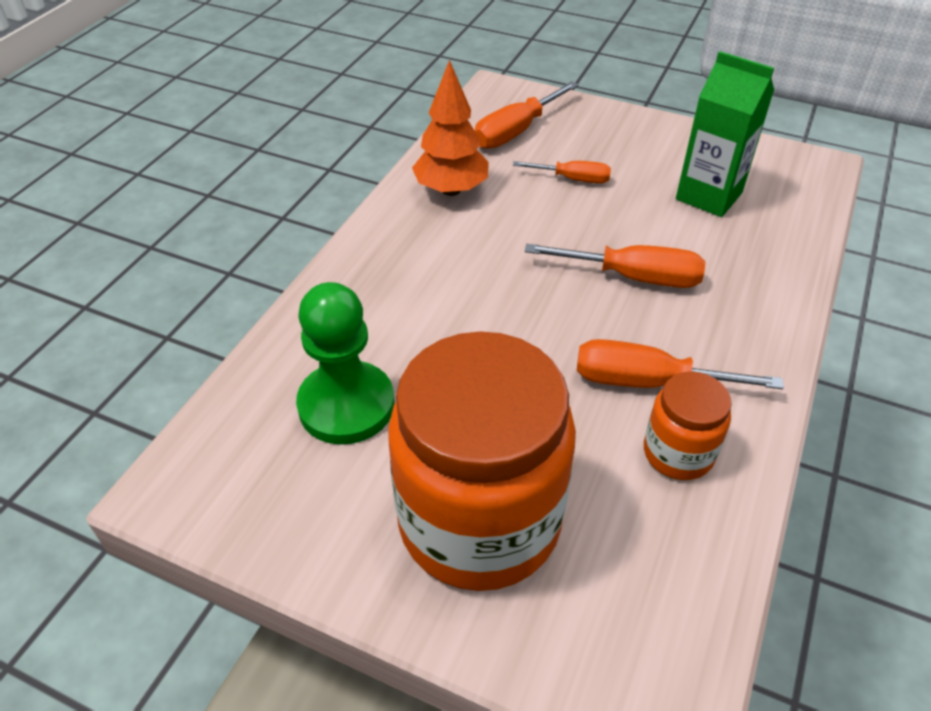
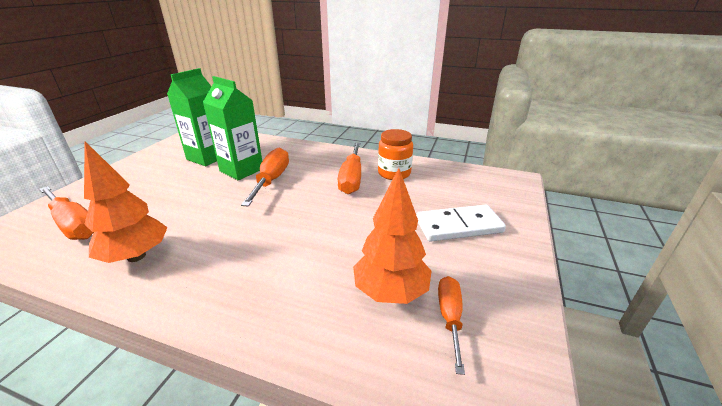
camera: 95 degrees left, 15 degrees down
green pawn [296,282,395,445] -> orange tree [353,168,432,304]
orange jar [388,331,576,591] -> white domino [416,205,506,242]
orange screwdriver [513,161,611,183] -> orange screwdriver moved to [438,276,465,375]
none -> green carton [203,76,262,180]

